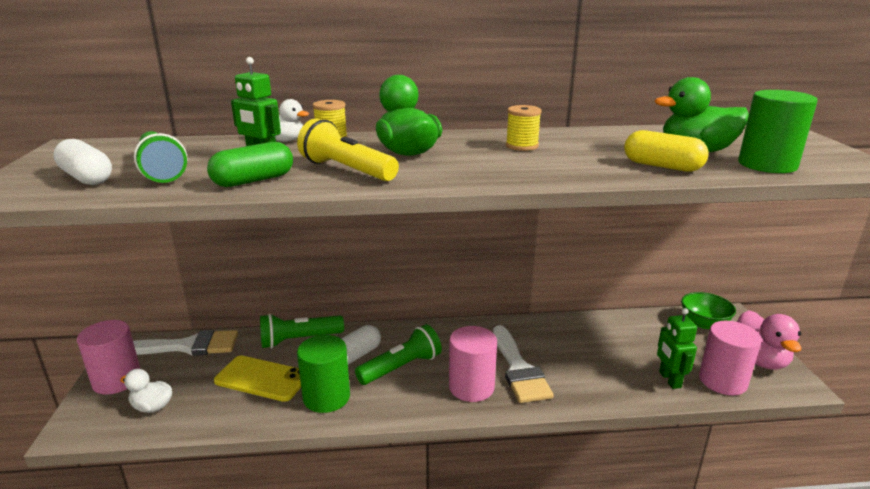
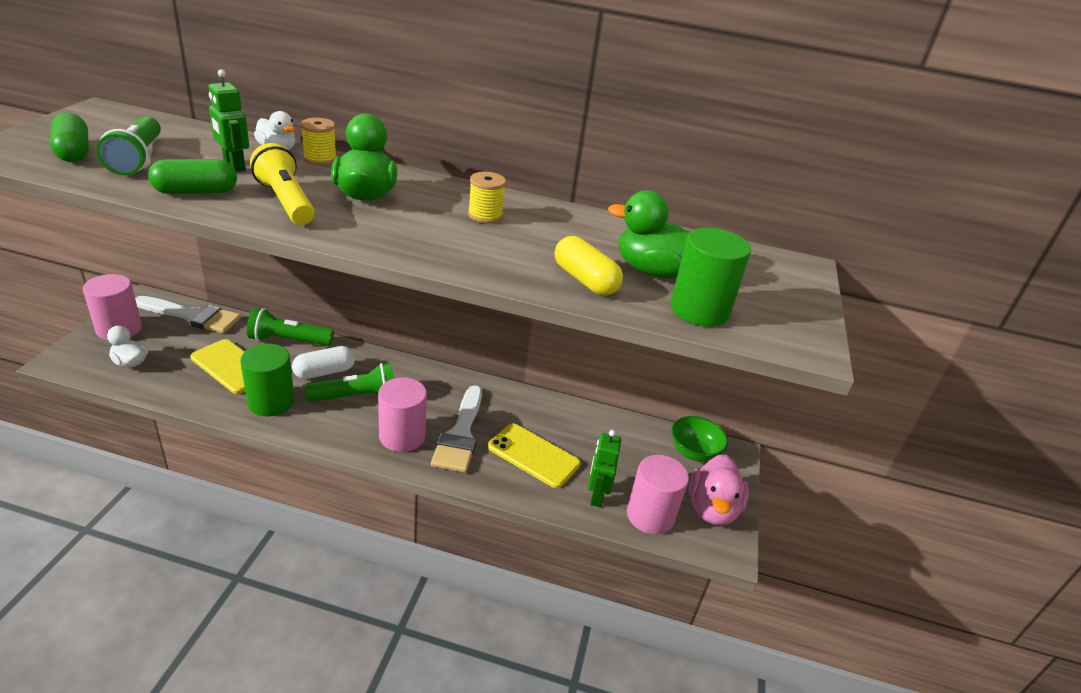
camera: 15 degrees right, 10 degrees up
white capsule [53,139,112,185] -> green capsule [50,112,89,162]
none -> yellow phone [488,423,580,488]

